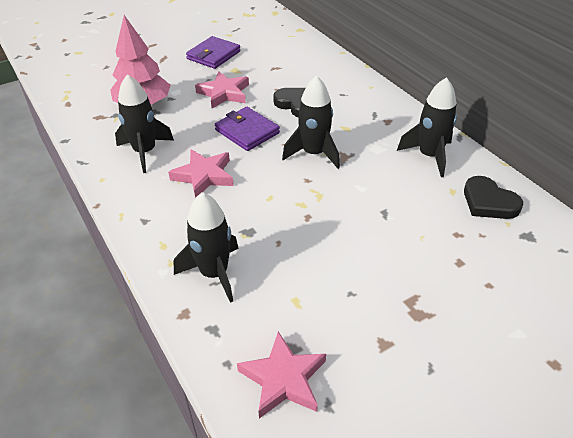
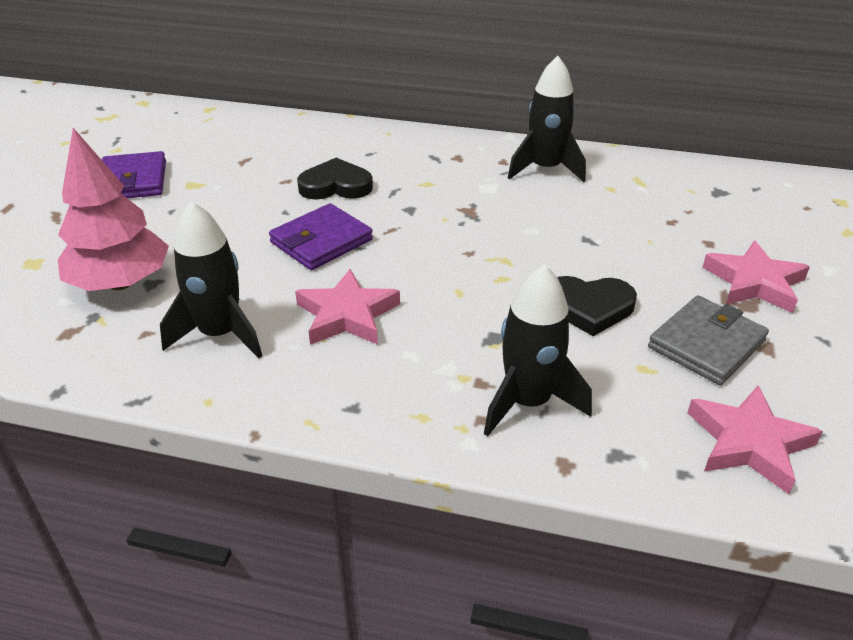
camera: 45 degrees left, 5 degrees down
pink star [195,71,249,108] -> pink star moved to [702,241,810,313]
purple wallet [215,107,280,151] -> purple wallet turned 45 degrees counterclockwise [269,203,373,270]
black rocket [282,75,340,169] -> none
black heart [464,176,523,219] -> black heart moved to [557,276,637,336]
none -> grey wallet [648,295,769,385]

